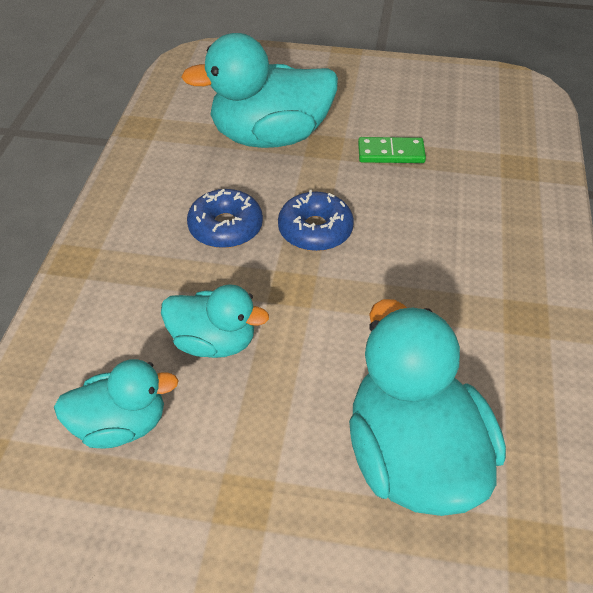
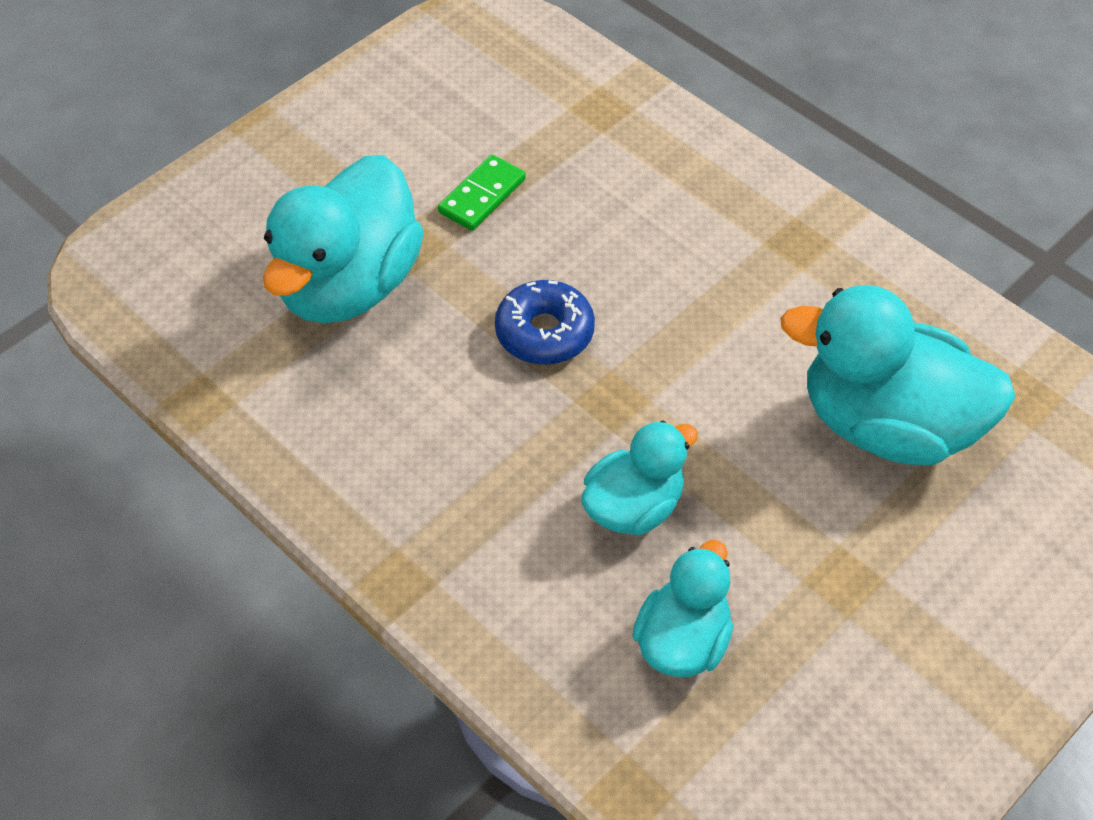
camera: 55 degrees left, 5 degrees up
blue donut [187,189,263,248] -> none

